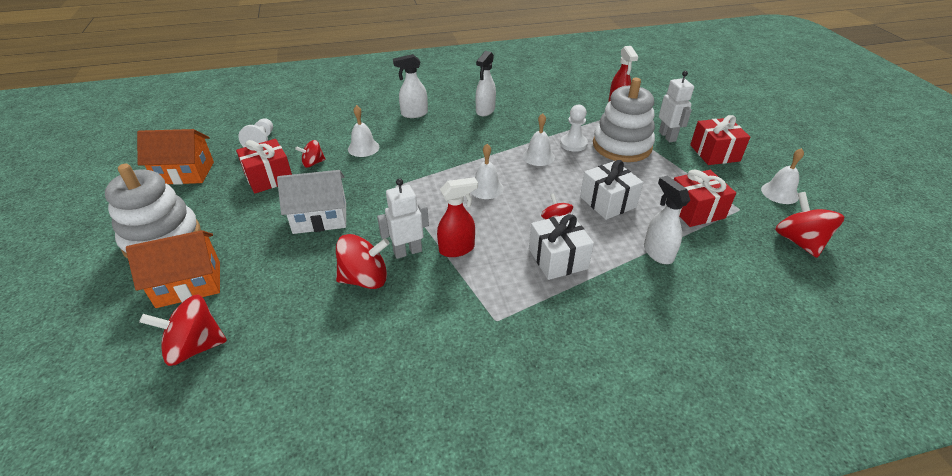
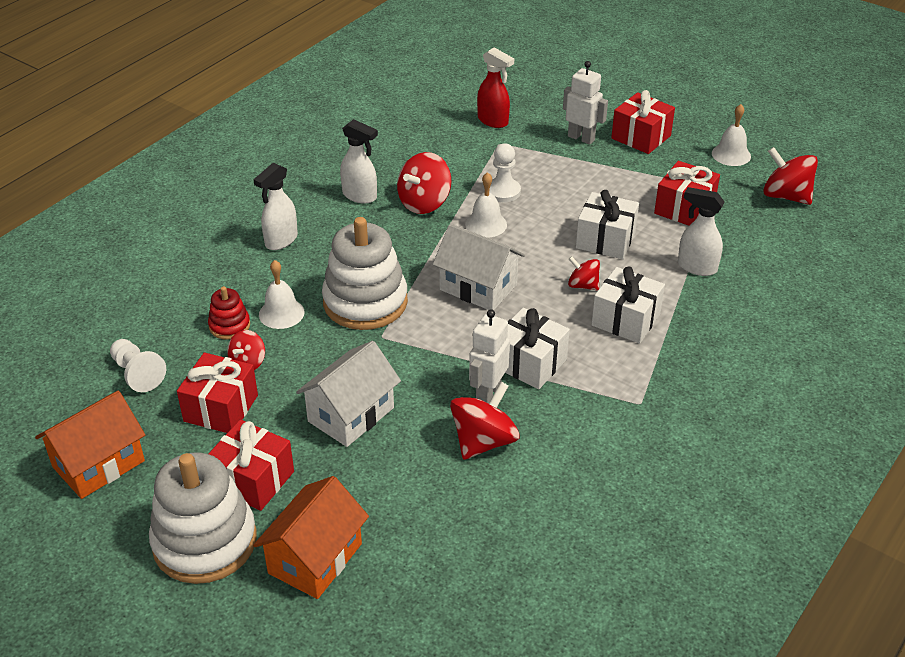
camera: 40 degrees left, 0 degrees up
red spinning top [139,294,227,366] -> red spinning top moved to [397,152,451,214]
red spray bottle [437,177,478,257] -> white gift [505,308,570,389]
white bell [471,144,504,199] -> white house [433,224,525,310]
white spray bottle [476,51,496,116] -> white spray bottle turned 45 degrees counterclockwise [340,119,378,204]
white stacking toy [593,78,655,162] -> white stacking toy moved to [322,217,408,330]
none -> red stacking toy [208,286,250,340]
none -> red gift [208,419,294,511]

